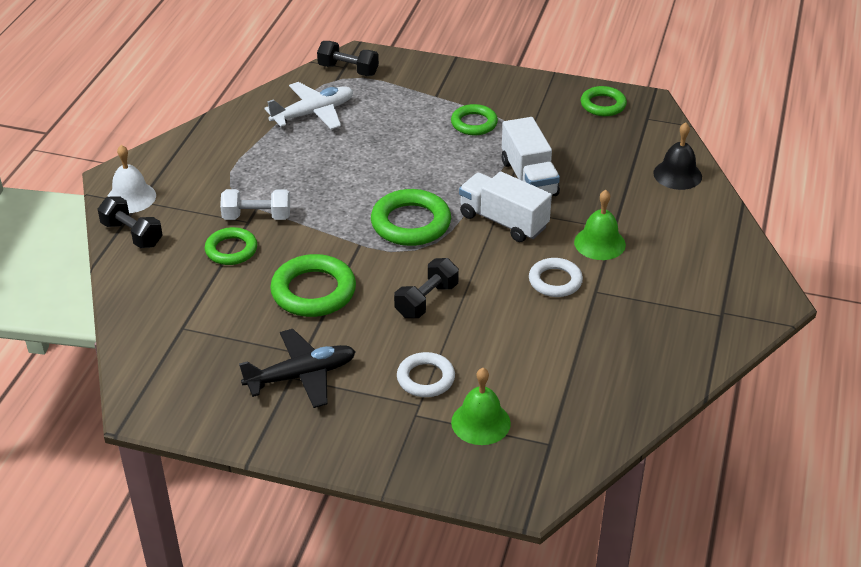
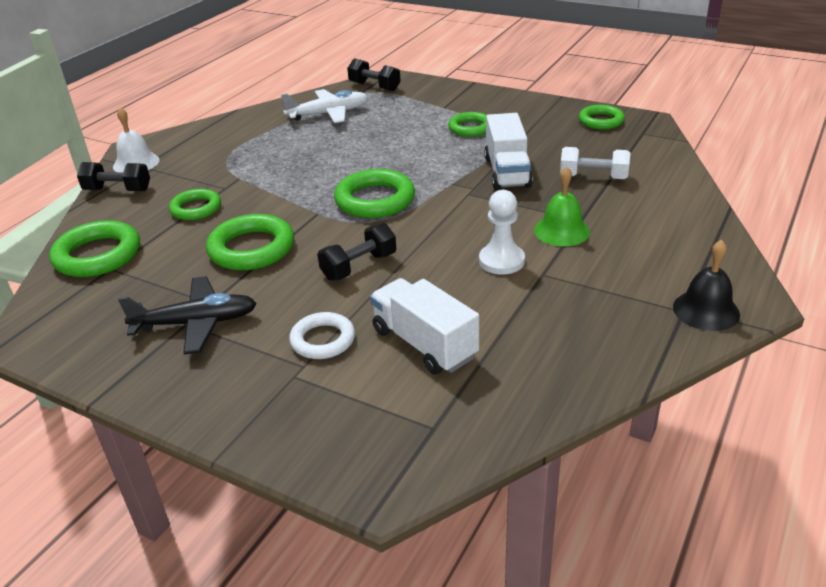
camera: 15 degrees right, 5 degrees down
black dumbbell [98,196,163,248] -> black dumbbell turned 45 degrees counterclockwise [77,162,150,191]
white dumbbell [220,189,290,220] -> white dumbbell moved to [560,147,630,179]
green bell [451,368,511,445] -> none
white truck [459,171,552,242] -> white truck moved to [370,278,479,374]
white ring [529,258,583,297] -> white pawn [479,190,525,275]
black bell [653,122,702,190] -> black bell moved to [673,240,740,331]
none -> green ring [49,220,140,277]

